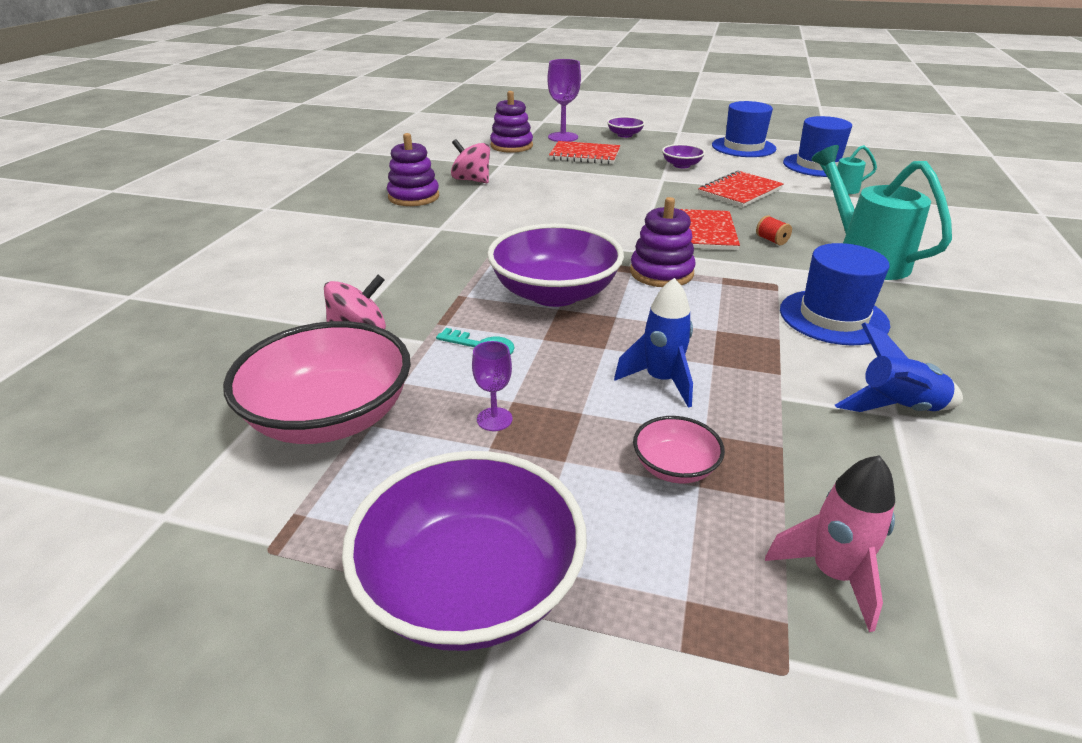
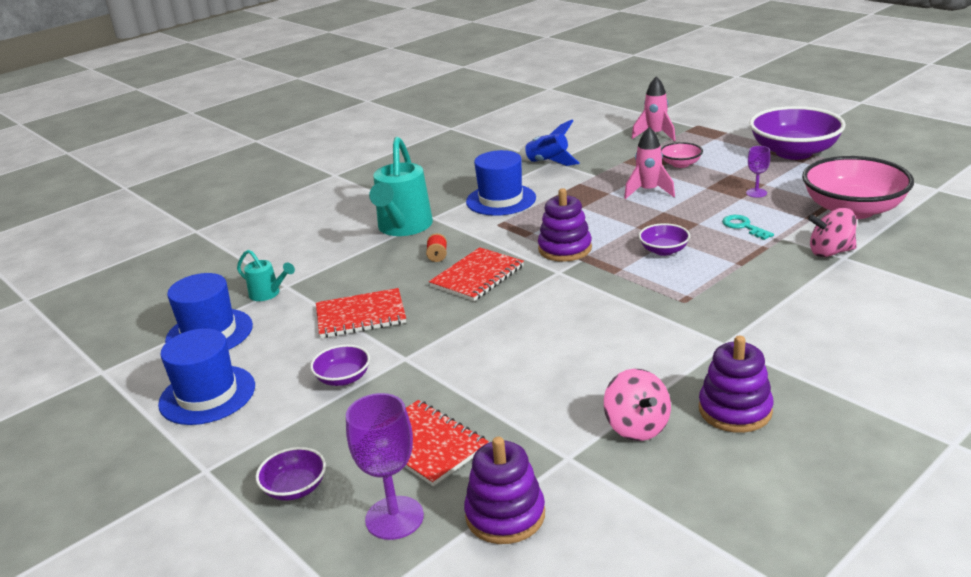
camera: 145 degrees left, 5 degrees down
purple bowl [487,223,624,307] -> purple bowl [639,223,690,256], size x0.47
blue rocket [614,278,693,408] -> pink rocket [624,127,675,199]

